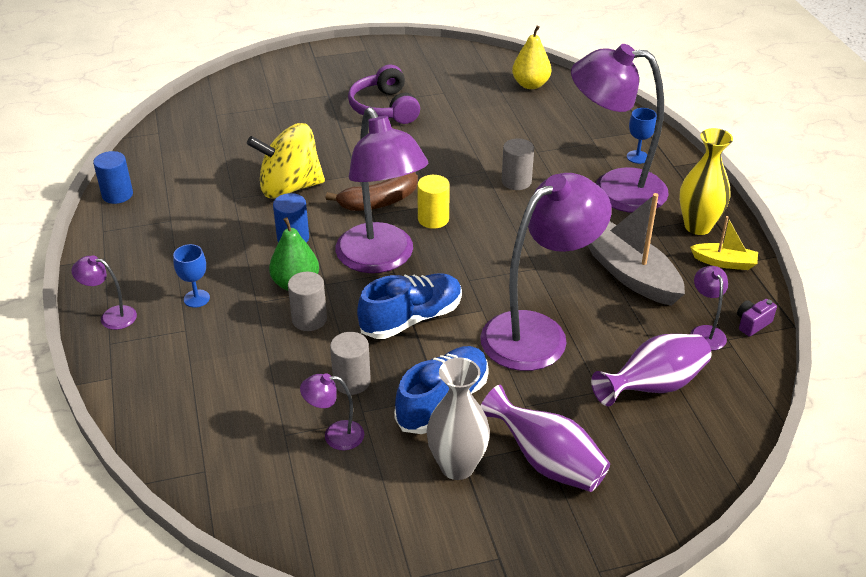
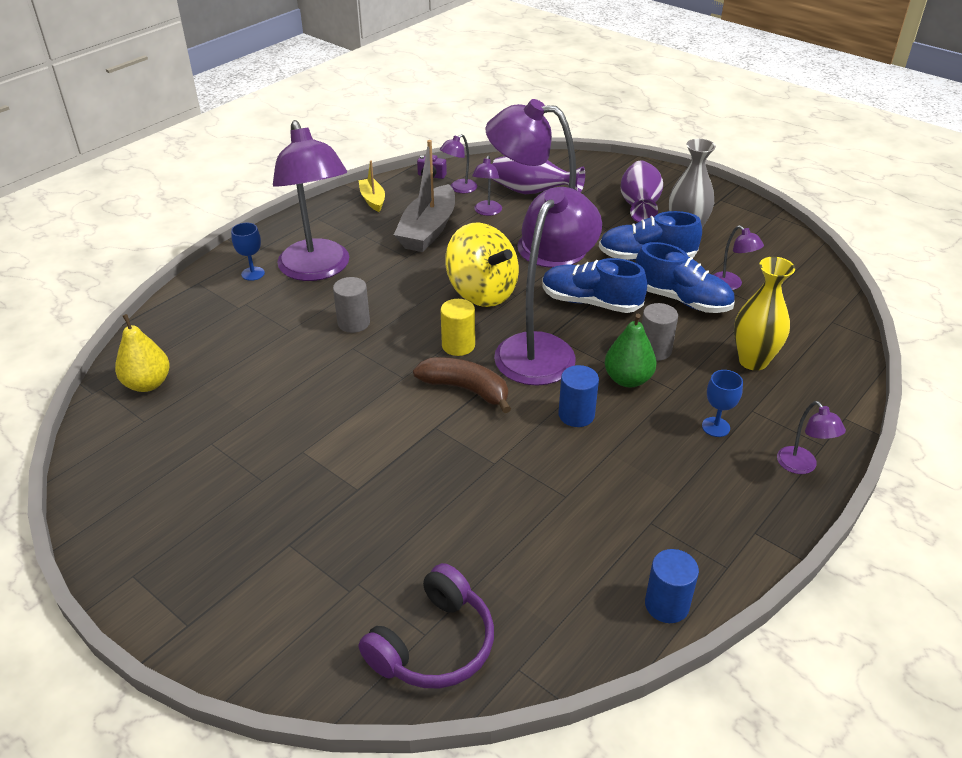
camera: 125 degrees left, 0 degrees up
yellow spinning top [247,123,325,199] -> yellow spinning top moved to [445,222,519,307]
grey cylinder [330,332,371,395] -> blue shoe [635,242,735,313]
purple headphones [348,65,420,124] -> purple headphones moved to [359,563,494,688]
yellow vase [679,128,733,235] -> yellow vase moved to [734,257,795,371]
none -> purple lamp [472,155,502,216]

